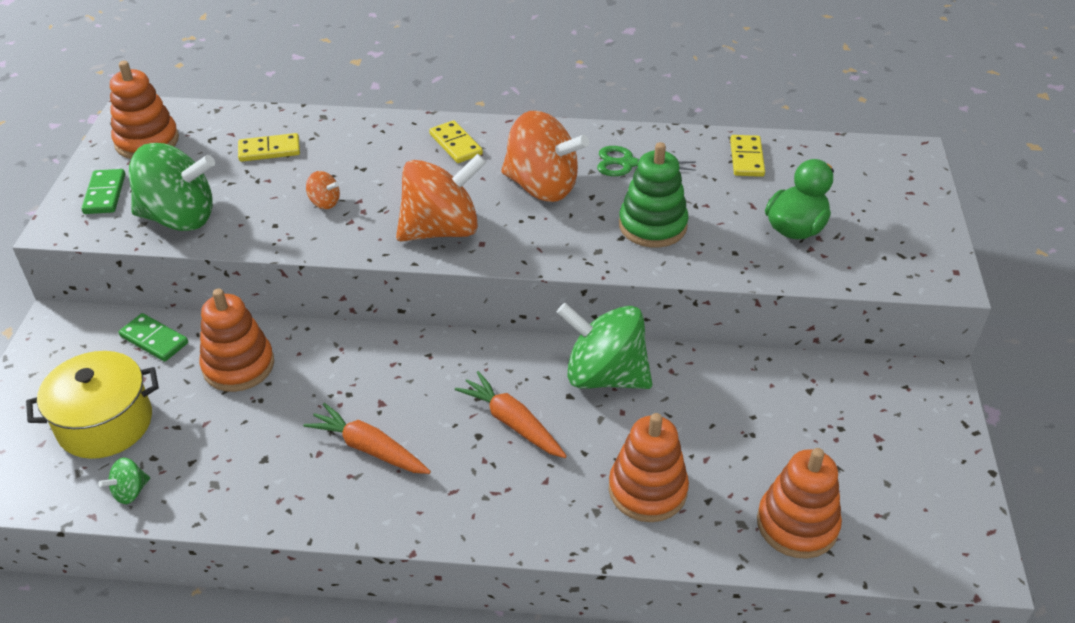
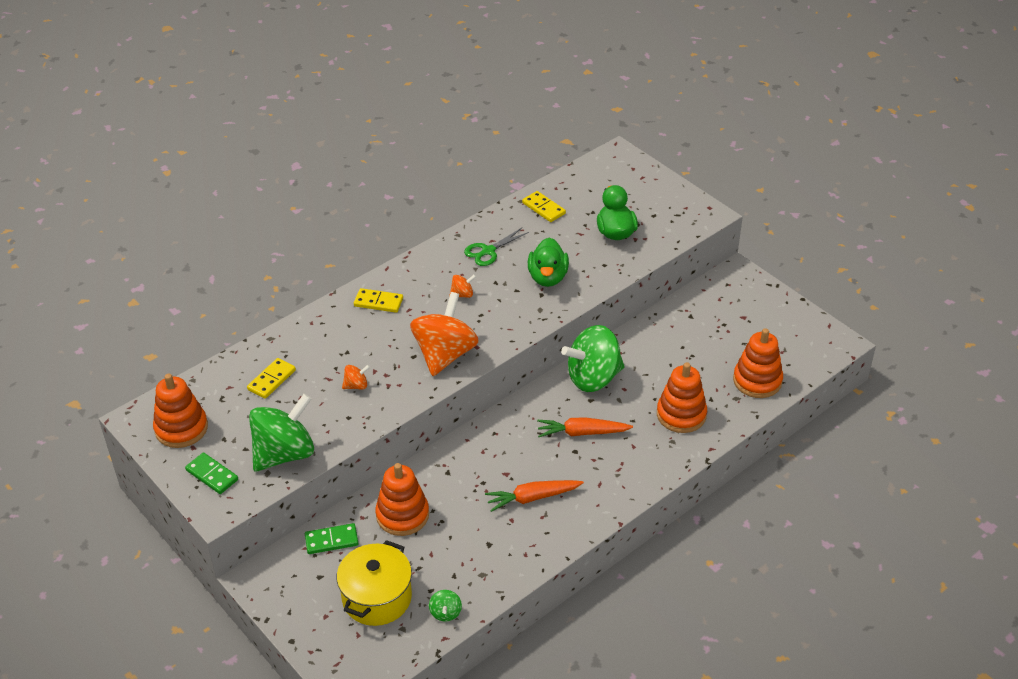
camera: 45 degrees left, 0 degrees up
orange spinning top [501,111,589,202] -> orange spinning top [449,275,476,298], size x0.42
green stacking toy [619,142,689,248] -> green duck [528,237,569,287]

